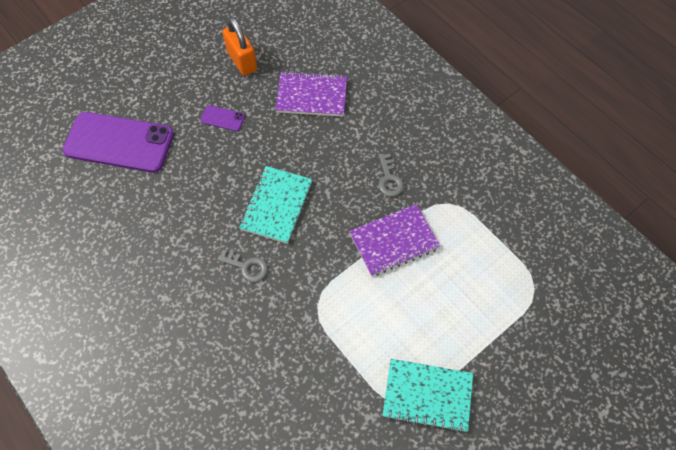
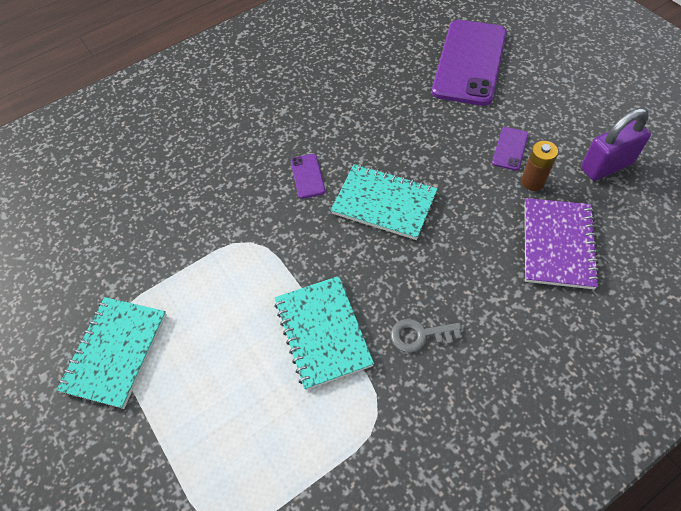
camera: 100 degrees right, 5 degrees down
grey key [217,250,268,282] -> purple phone [291,154,325,199]
orange padlock [222,17,257,76] -> purple padlock [581,108,651,181]
purple notebook [349,204,440,277] -> turquoise notebook [274,276,374,390]
none -> brown battery [521,141,558,191]

